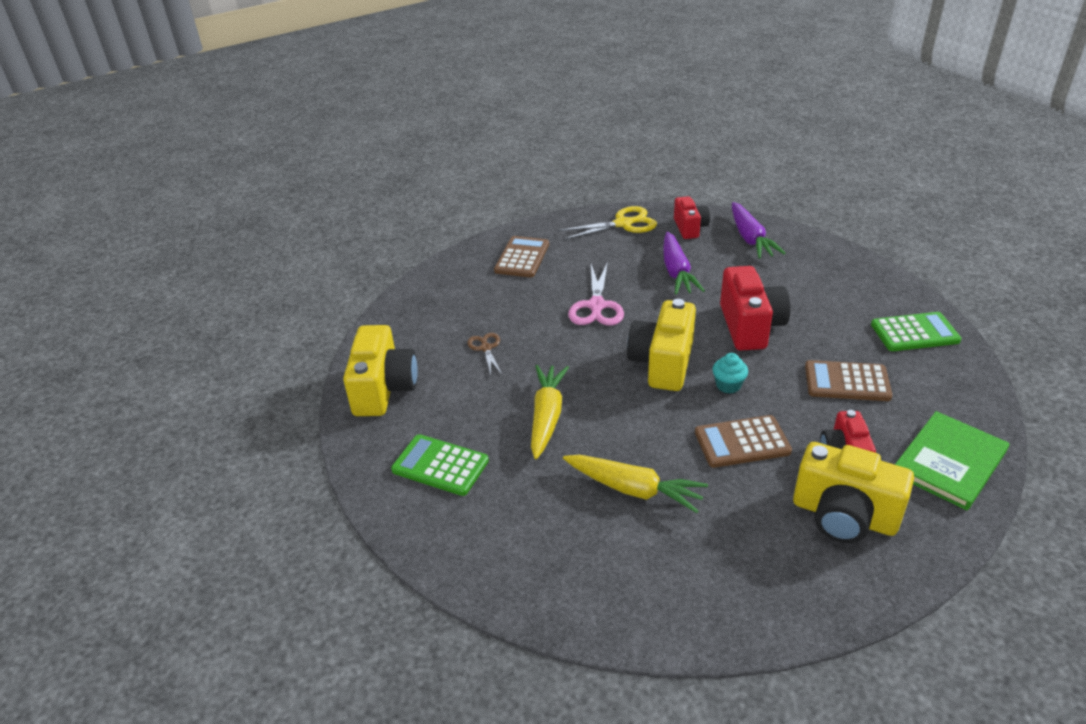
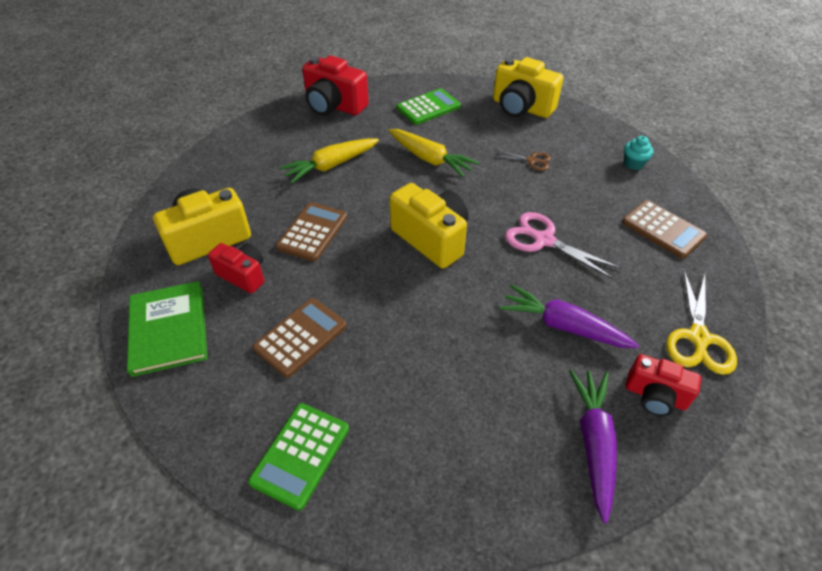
camera: 120 degrees right, 10 degrees up
turquoise cupcake [713,353,748,394] -> turquoise cupcake moved to [624,136,653,170]
red camera [720,266,791,351] -> red camera moved to [302,56,369,116]
purple carrot [732,202,786,259] -> purple carrot turned 75 degrees clockwise [569,369,617,523]

